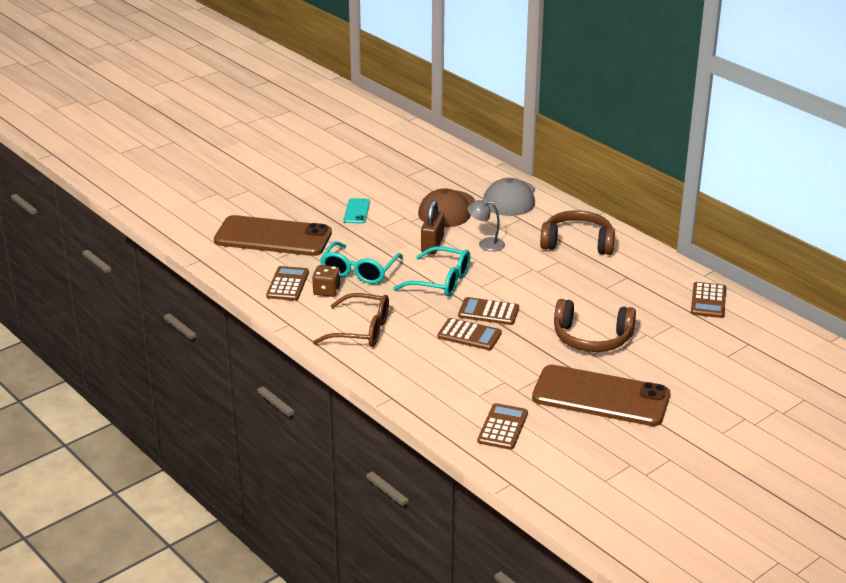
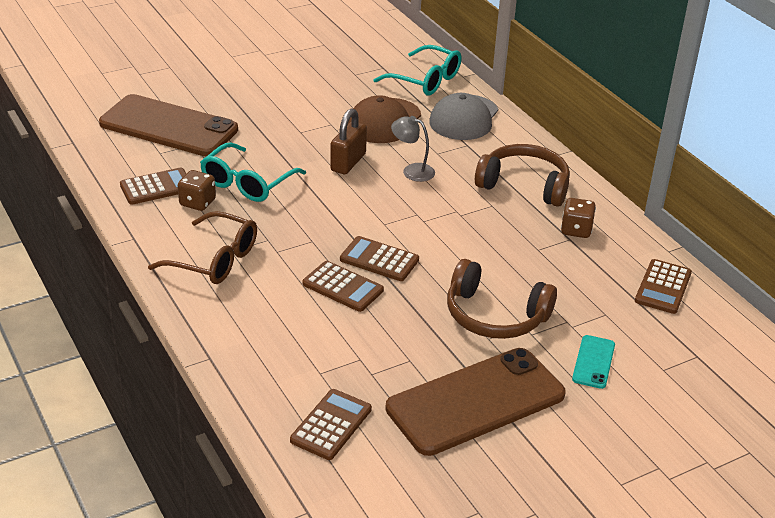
camera: 10 degrees right, 5 degrees up
brown calculator [266,266,309,301] -> brown calculator turned 45 degrees clockwise [120,168,186,205]
turquoise phone [344,198,370,224] -> turquoise phone moved to [572,335,615,389]
turquoise glasses [393,246,470,297] -> turquoise glasses moved to [373,45,462,95]
brown phone [532,365,670,426] -> brown phone turned 60 degrees counterclockwise [385,348,566,456]
none -> brown dice [561,198,596,238]

